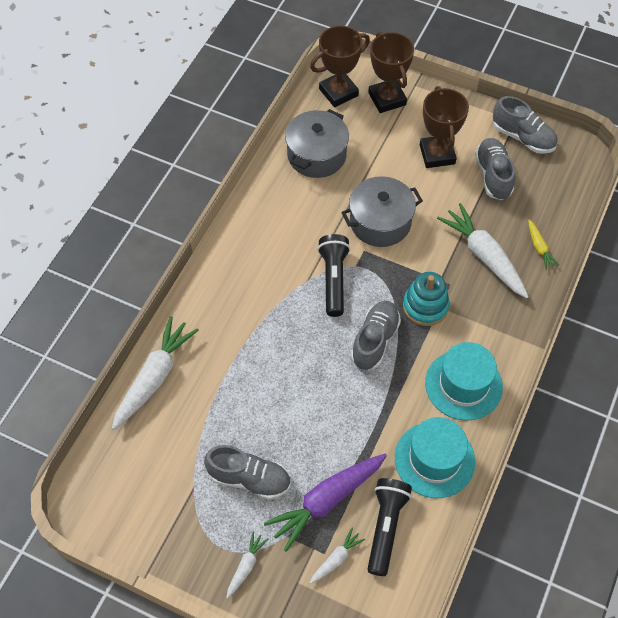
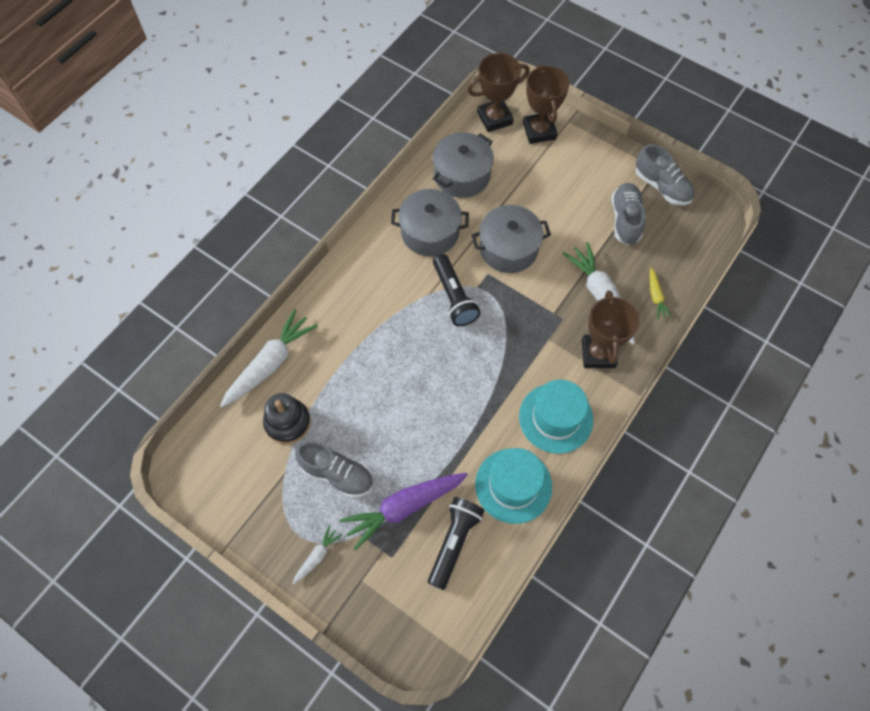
camera: 10 degrees right, 5 degrees up
white carrot [310,528,365,584] -> none
black flashlight [318,234,350,317] -> black flashlight turned 150 degrees clockwise [433,254,481,326]
grey shoe [351,301,401,370] -> none
turquoise stacking toy [403,272,450,326] -> none
brown trophy [420,86,469,168] -> brown trophy moved to [582,290,639,368]
none -> black stacking toy [263,393,311,444]
none -> grey pot [391,189,469,256]

